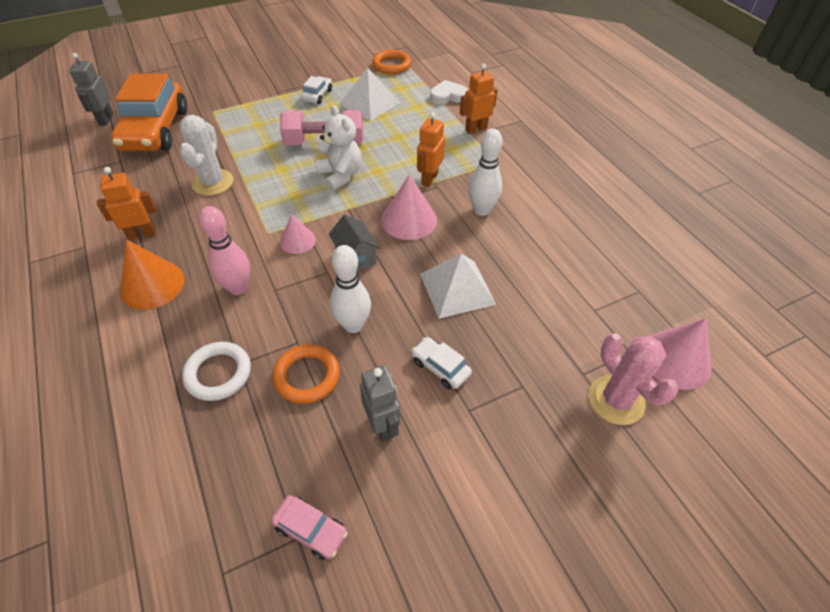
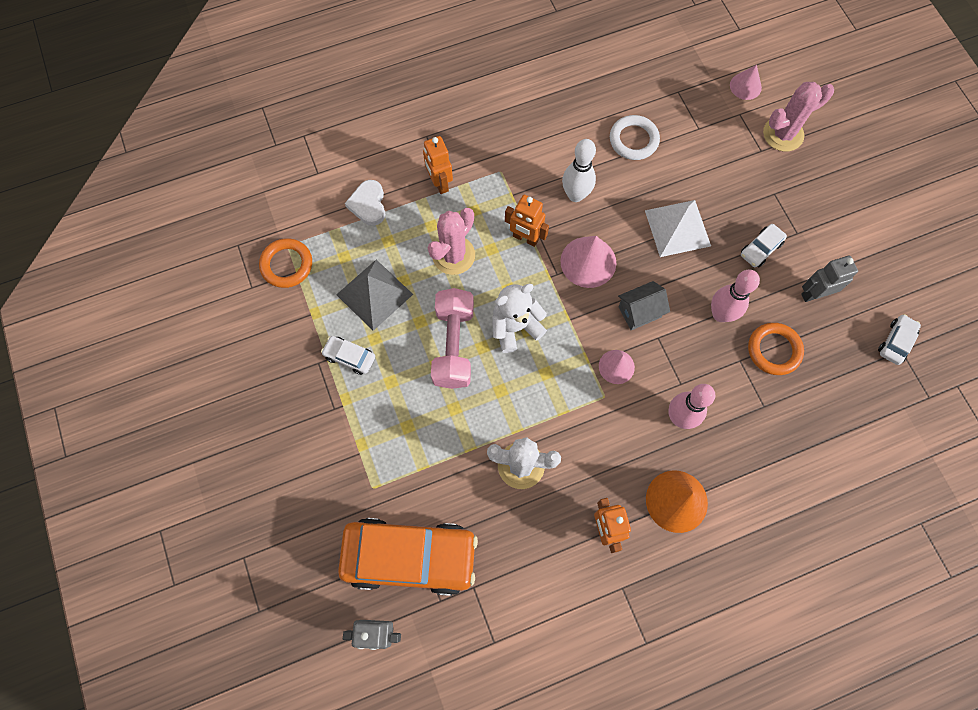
camera: 85 degrees left, 20 degrees up
white ring [182,342,251,401] -> white ring moved to [610,115,660,160]
pink car [271,495,348,560] -> white car [878,314,921,365]
white bowling pin [330,245,371,333] -> pink bowling pin [711,270,760,322]
white pyramid [339,68,400,121] -> grey pyramid [336,259,413,331]
pink cone [651,318,712,390] -> pink cone [730,65,762,100], size x0.62
none -> pink cactus [428,208,475,275]

